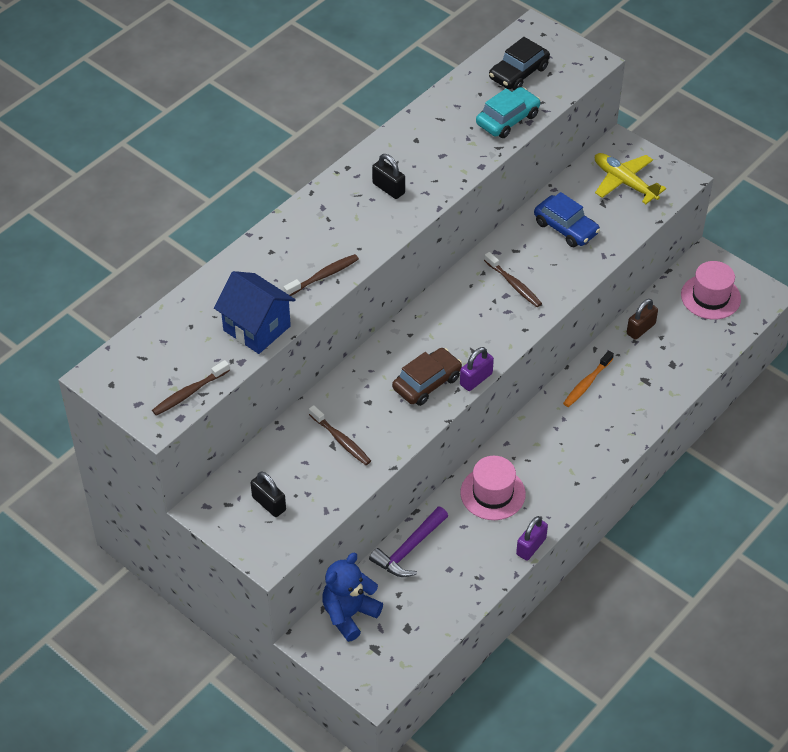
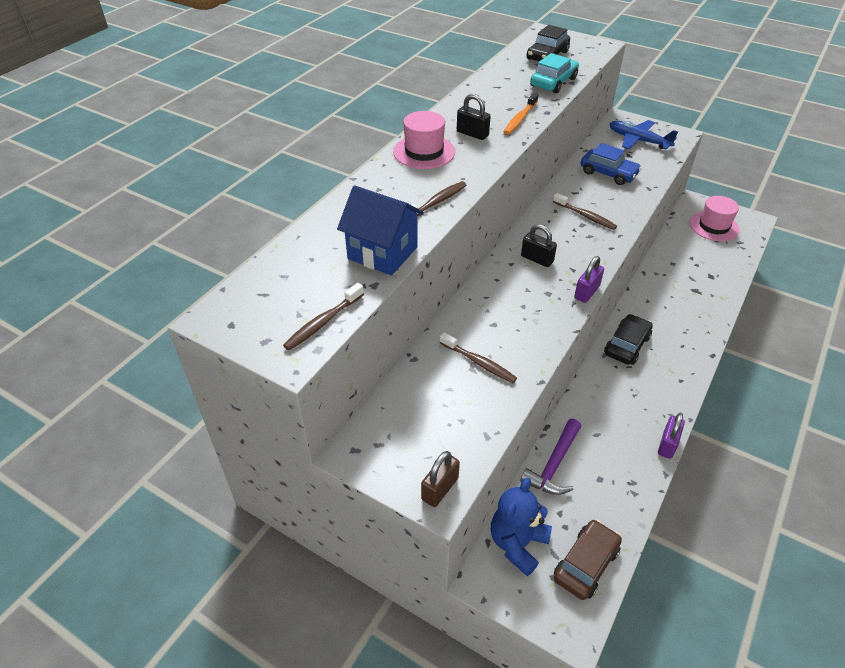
camera: 10 degrees left, 5 degrees down
black padlock [251,472,286,517] -> black padlock moved to [521,224,557,267]
brown car [392,348,462,406] -> brown car moved to [554,520,622,600]
pink hat [460,456,526,520] -> pink hat moved to [393,111,455,169]
orange toothbrush [563,351,614,407] -> orange toothbrush moved to [504,93,538,135]
yellow plane [595,153,666,204] -> blue plane [610,120,678,150]
brown padlock [627,299,658,340] -> brown padlock moved to [421,451,460,507]
none -> black car [604,314,653,365]

